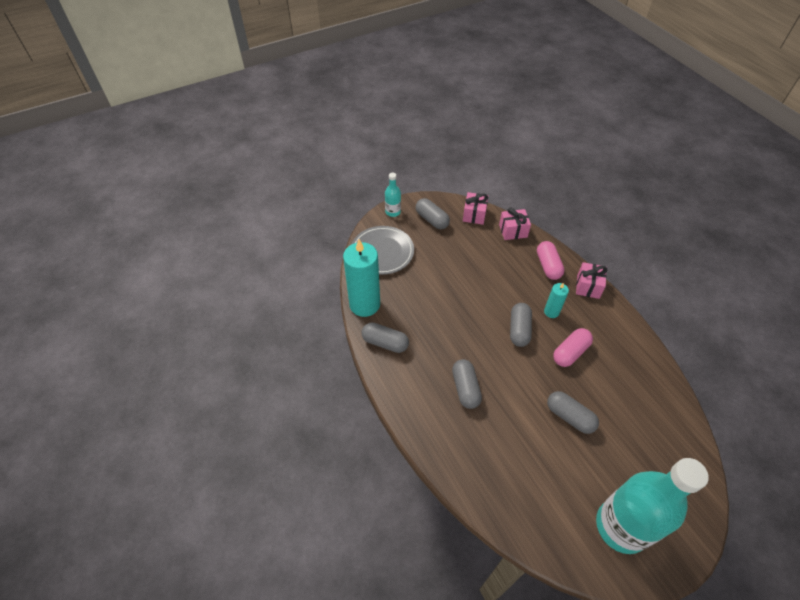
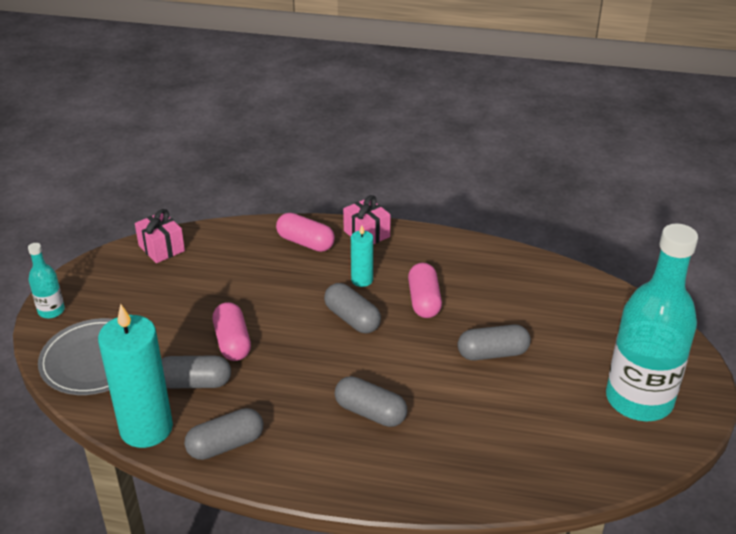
camera: 50 degrees left, 15 degrees down
grey capsule [416,198,450,229] -> grey capsule moved to [161,356,231,388]
pink gift [499,208,531,240] -> none
none -> pink capsule [213,302,251,361]

